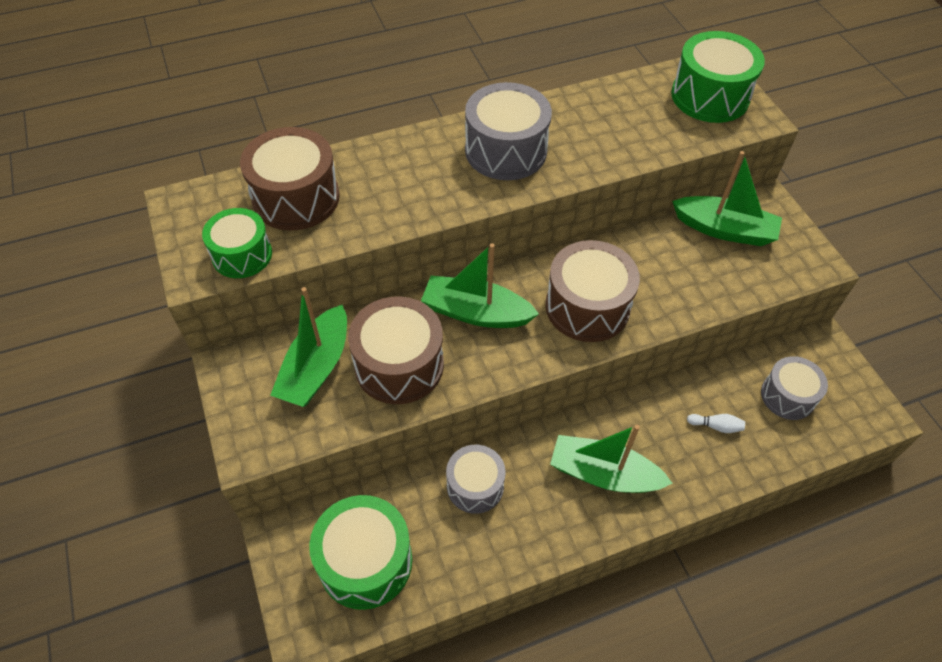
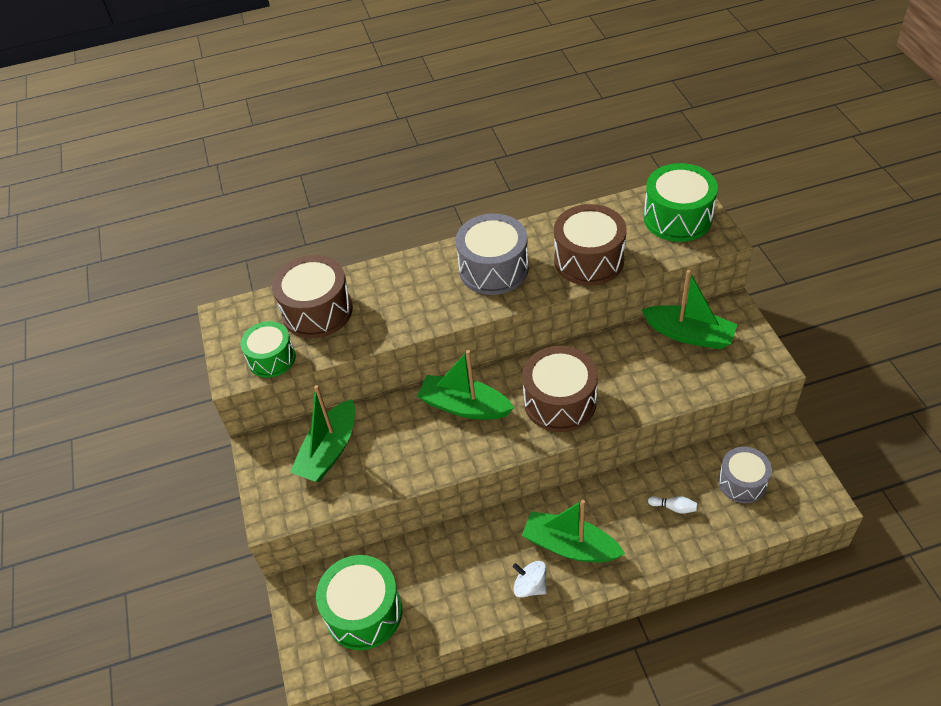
camera: 10 degrees right, 5 degrees down
brown drum [348,296,444,404] -> brown drum moved to [554,204,627,286]
grey drum [446,445,506,514] -> none
none -> white spinning top [513,561,547,598]

